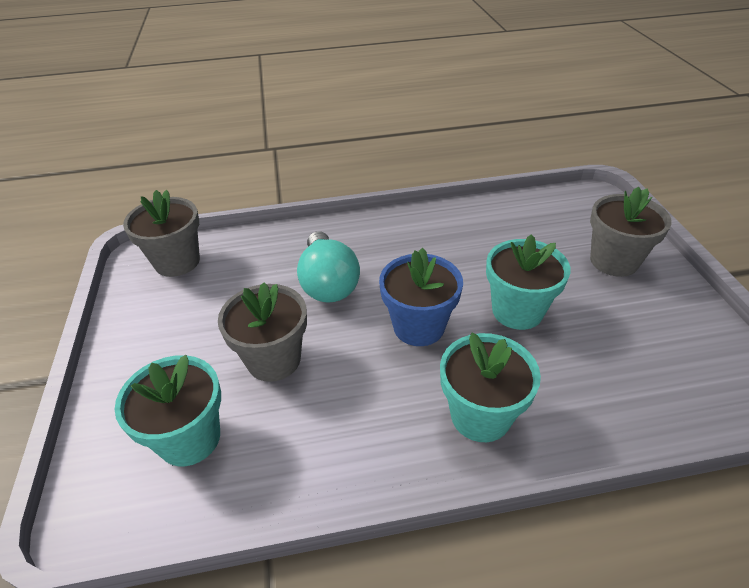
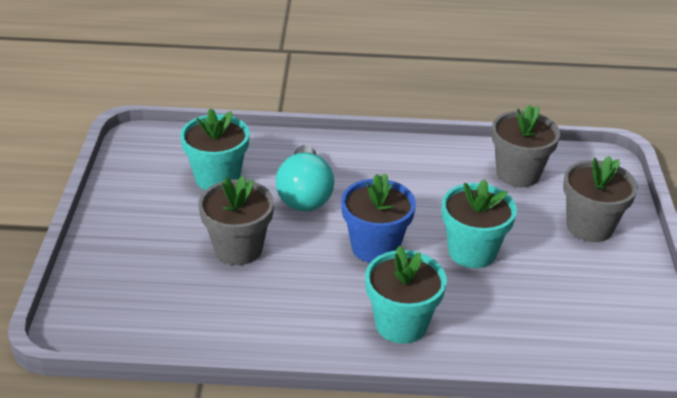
camera: 10 degrees right, 5 degrees down
turquoise flower pot [115,355,221,466] -> turquoise flower pot moved to [180,108,250,190]
grey flower pot [123,190,200,277] -> grey flower pot moved to [492,104,560,187]

